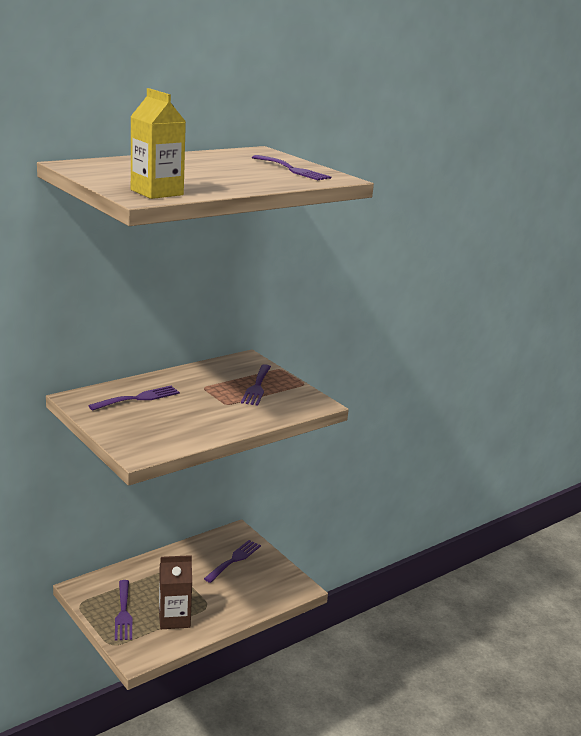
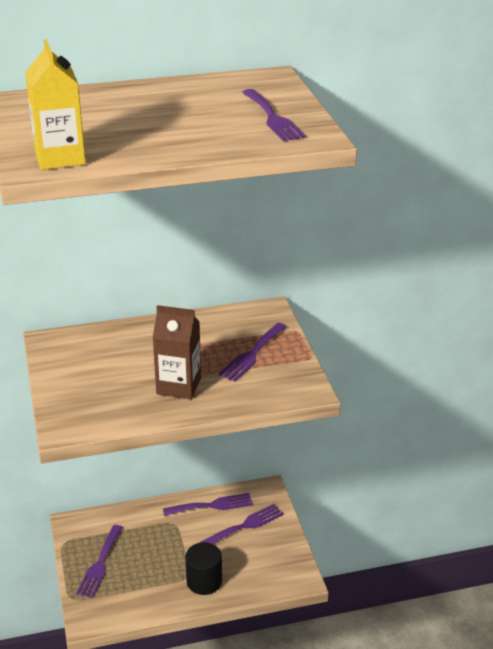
camera: 25 degrees right, 10 degrees up
purple fork [88,386,180,411] -> purple fork moved to [163,493,253,516]
brown carton [159,555,192,629] -> brown carton moved to [153,305,201,399]
none -> black cylinder [185,542,222,595]

